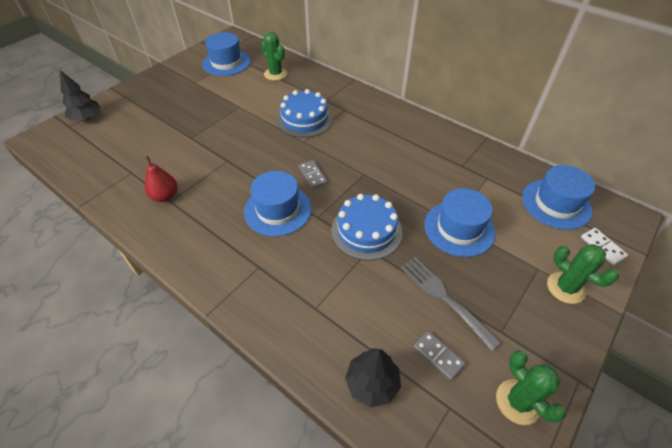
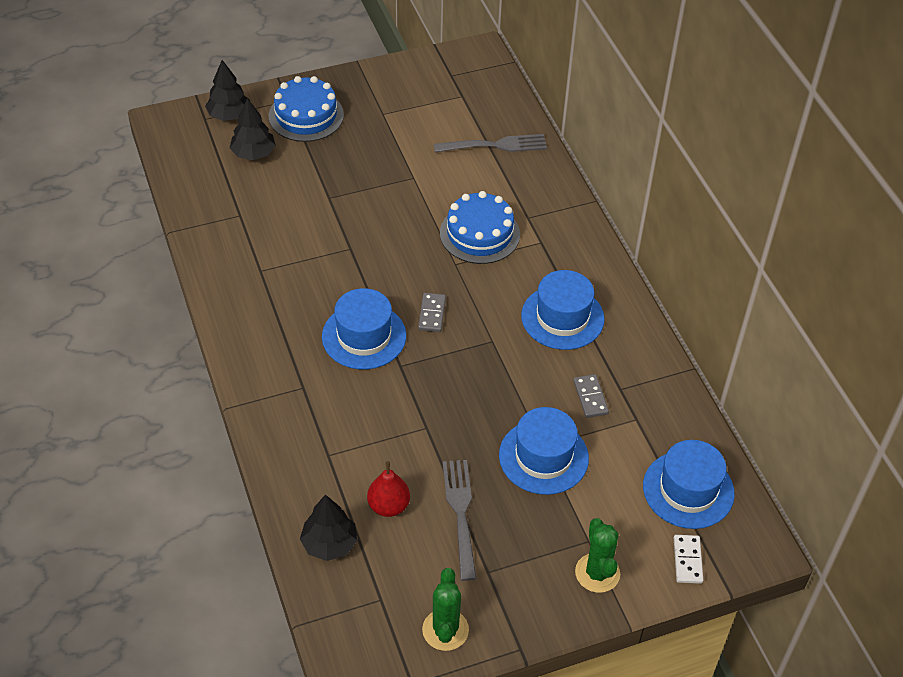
camera: 30 degrees right, 0 degrees up
red pear [145,156,178,202] -> red pear moved to [367,461,410,517]
blue hat [202,32,251,76] -> blue hat moved to [521,270,605,350]
green cactus [261,32,287,80] -> grey fork [434,134,547,153]
blue cake [331,194,402,261] -> blue cake moved to [269,76,344,142]
grey domino [413,331,466,381] -> grey domino moved to [573,374,609,418]
none -> black tree [230,98,276,160]

